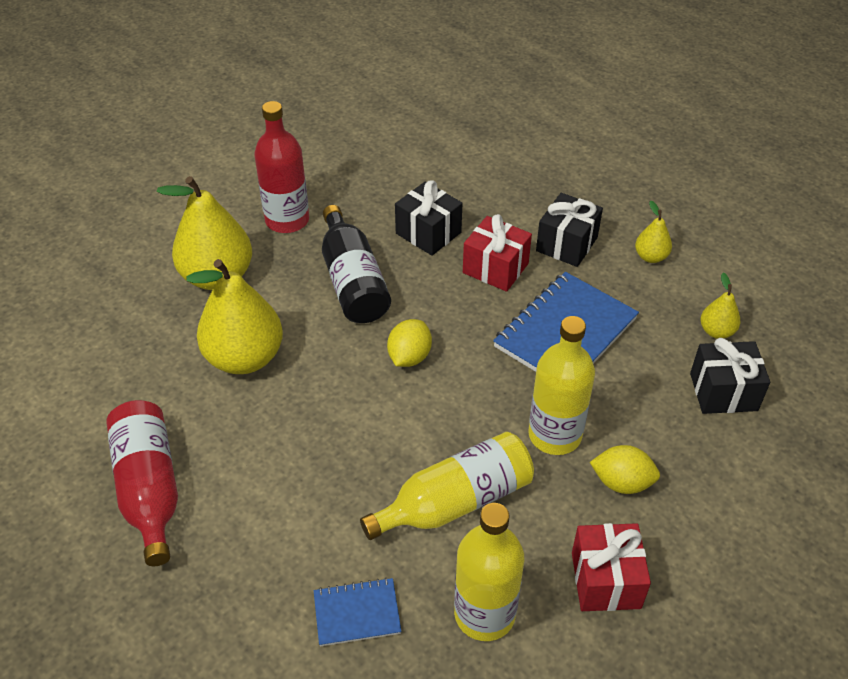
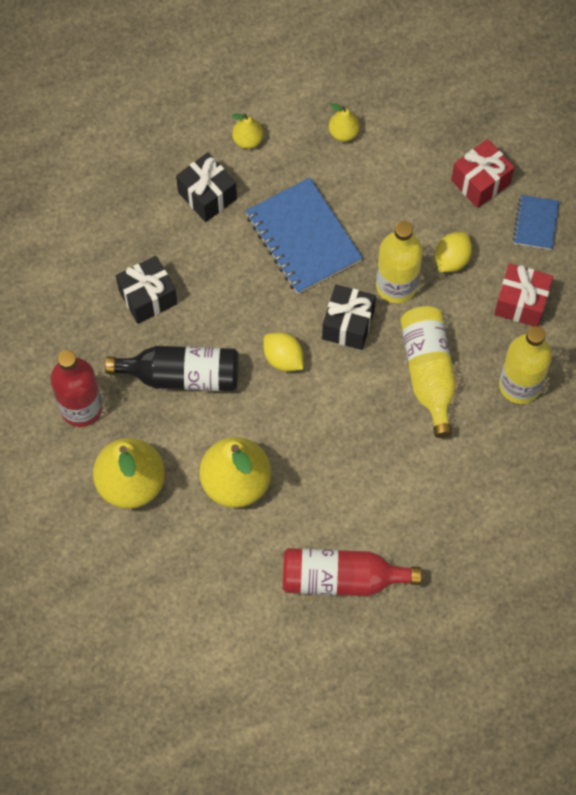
camera: 70 degrees left, 20 degrees up
blue notebook [314,578,401,646] -> blue notebook moved to [513,195,559,250]
red gift [463,214,532,292] -> red gift moved to [451,139,515,208]
black gift [690,338,770,414] -> black gift moved to [322,285,376,350]

